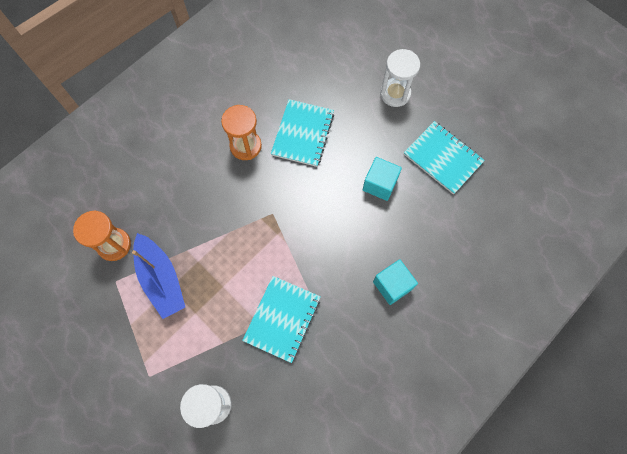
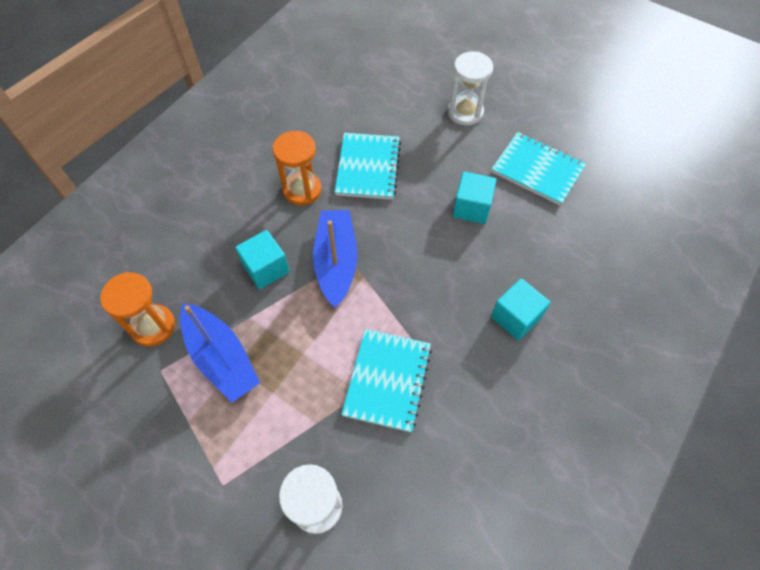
camera: 10 degrees left, 10 degrees down
none -> turquoise cube [235,230,290,289]
none -> blue boat [313,210,357,308]

